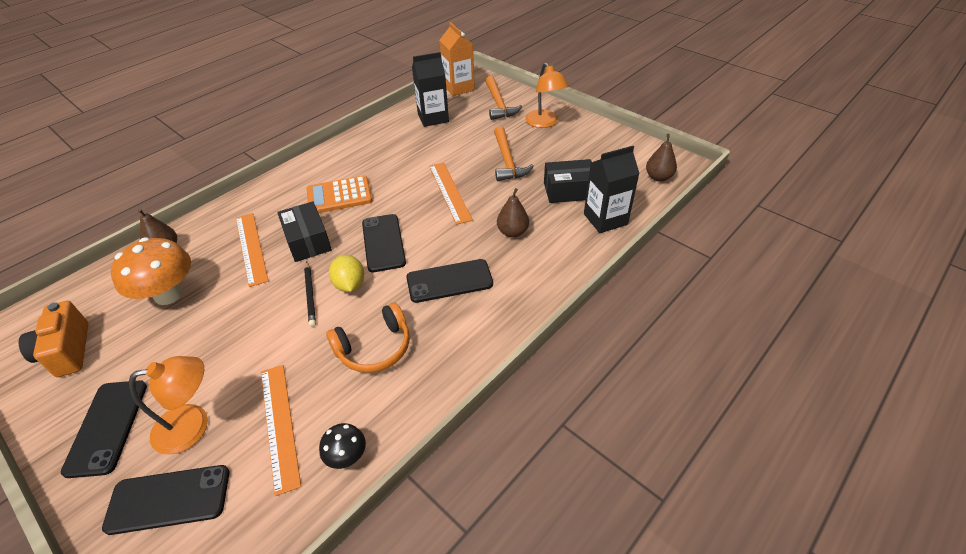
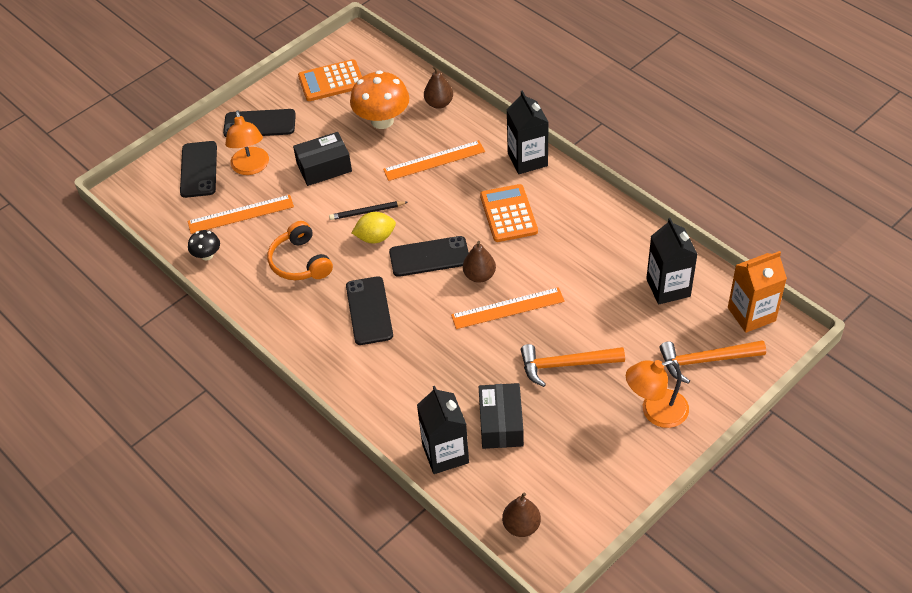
camera: 95 degrees right, 5 degrees up
orange camera [18,301,89,377] -> orange calculator [298,59,362,101]
black box [277,201,332,262] -> black box moved to [293,132,352,186]
brown pear [497,188,529,237] -> brown pear moved to [463,241,496,283]
none -> black carton [506,91,549,174]

